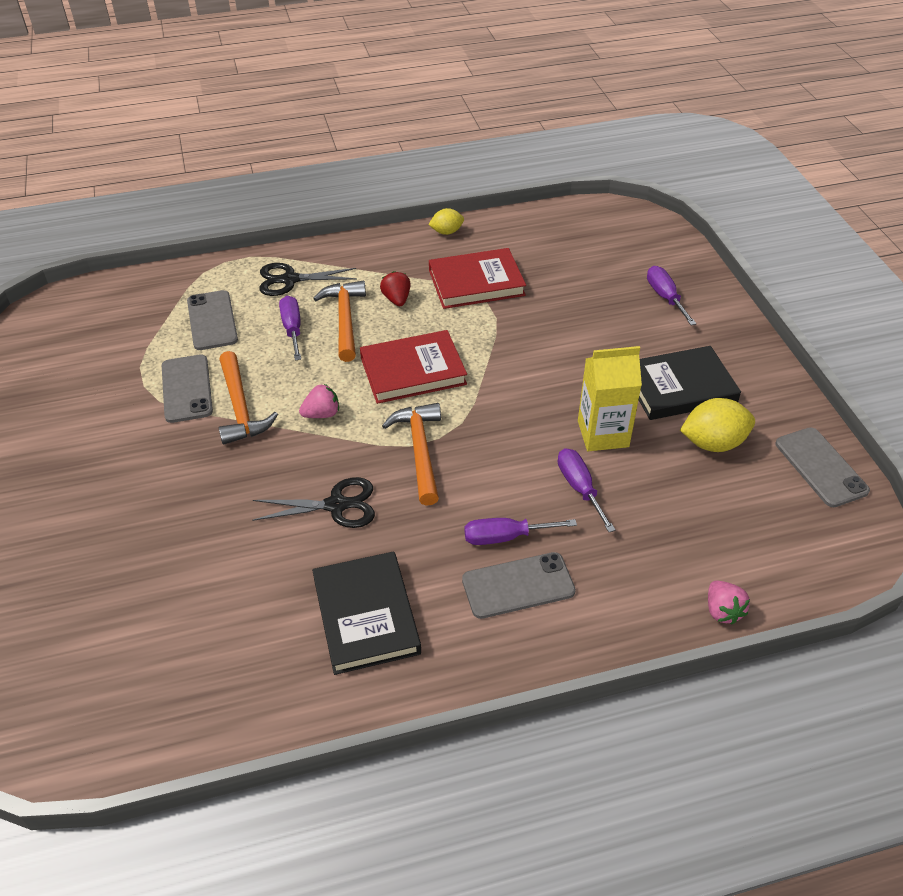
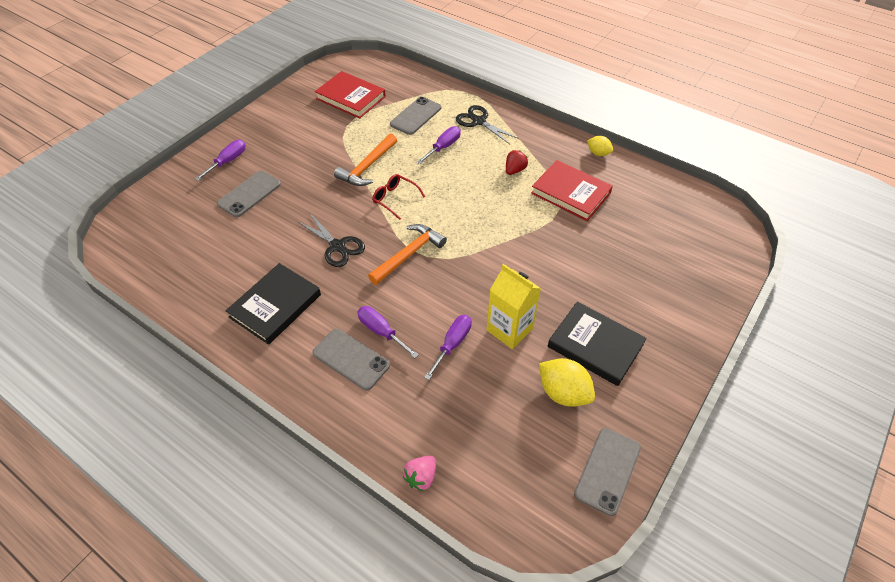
camera: 50 degrees right, 5 degrees up
grey phone [162,355,213,423] -> grey phone moved to [217,171,281,217]
pink strawberry [299,384,339,418] -> red glasses [372,174,425,220]
orange hammer [313,281,366,362] -> none
red book [360,330,467,404] -> red book moved to [315,71,386,118]
purple screwdriver [647,266,697,325] -> purple screwdriver moved to [195,140,246,181]

